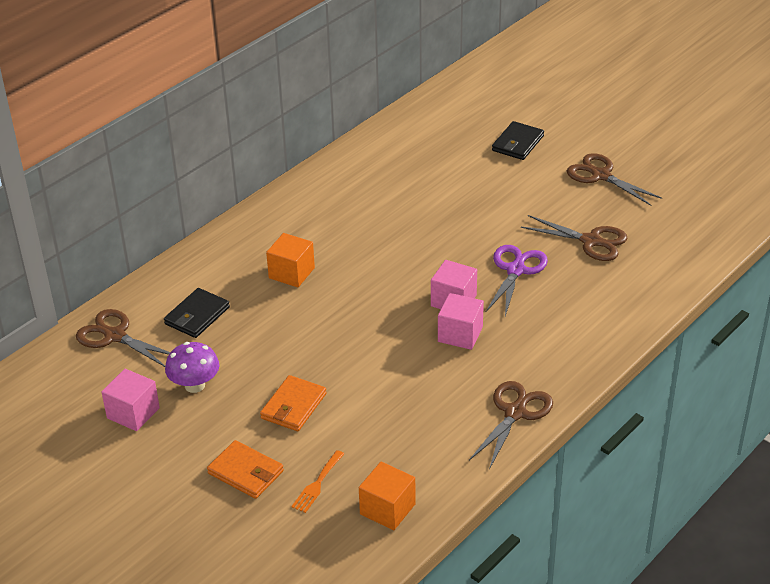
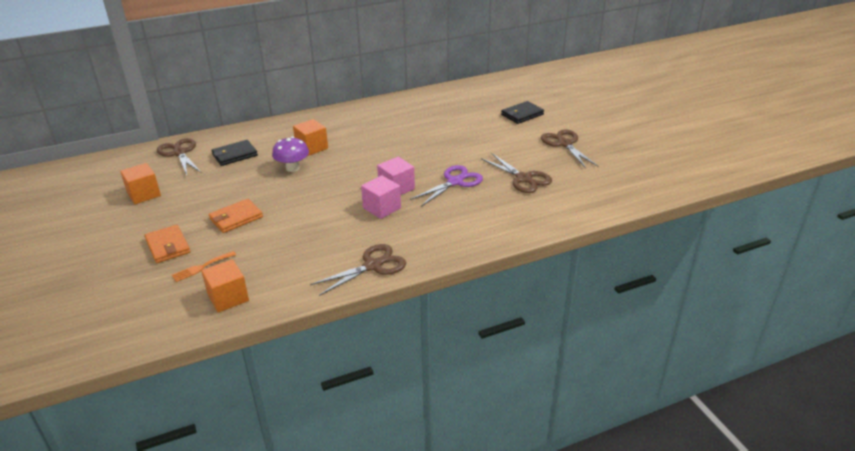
camera: 25 degrees right, 5 degrees down
pink cube [101,369,160,431] -> orange cube [120,163,161,204]
purple mushroom [165,342,219,393] -> purple mushroom moved to [272,137,309,172]

